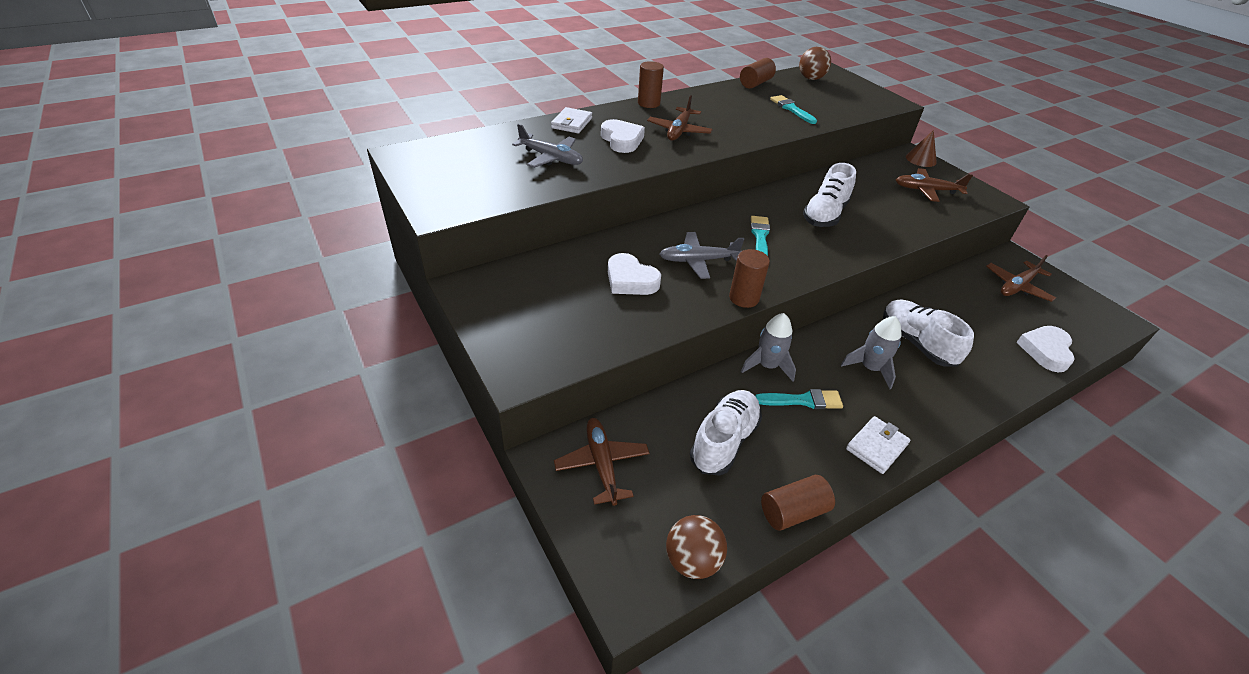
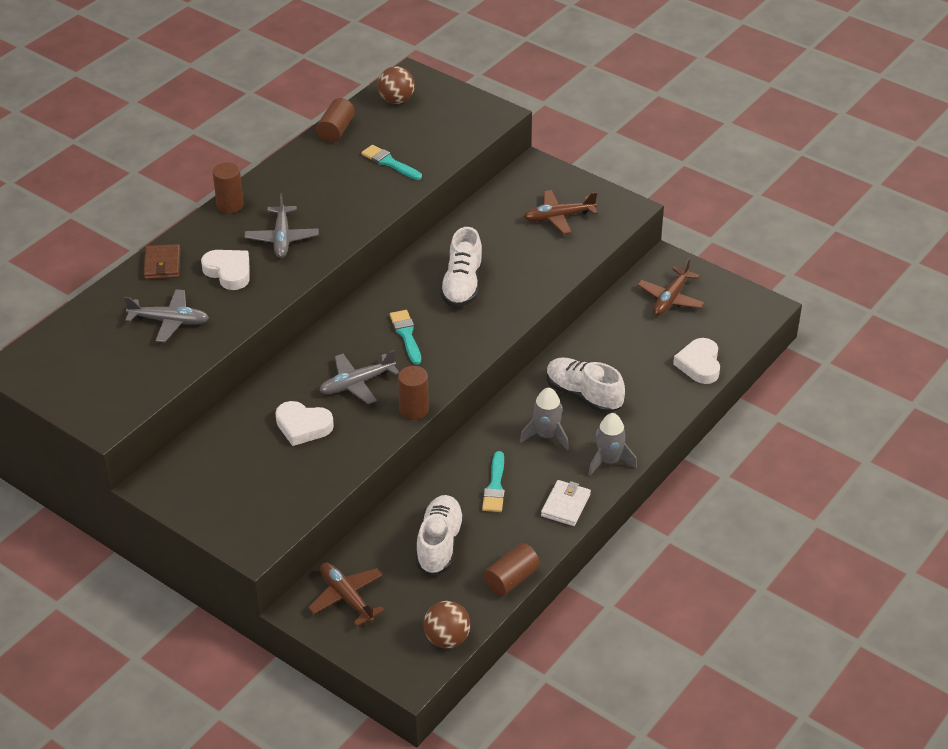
camera: 20 degrees left, 0 degrees up
white wallet [551,107,592,133] -> brown wallet [144,244,180,279]
brown plane [647,95,713,141] -> grey plane [245,193,319,258]
grey rocket [741,313,796,381] -> grey rocket moved to [588,413,637,476]
turquoise brush [755,389,843,409] -> turquoise brush turned 120 degrees clockwise [482,451,505,512]
brown cone [906,130,937,167] -> none

